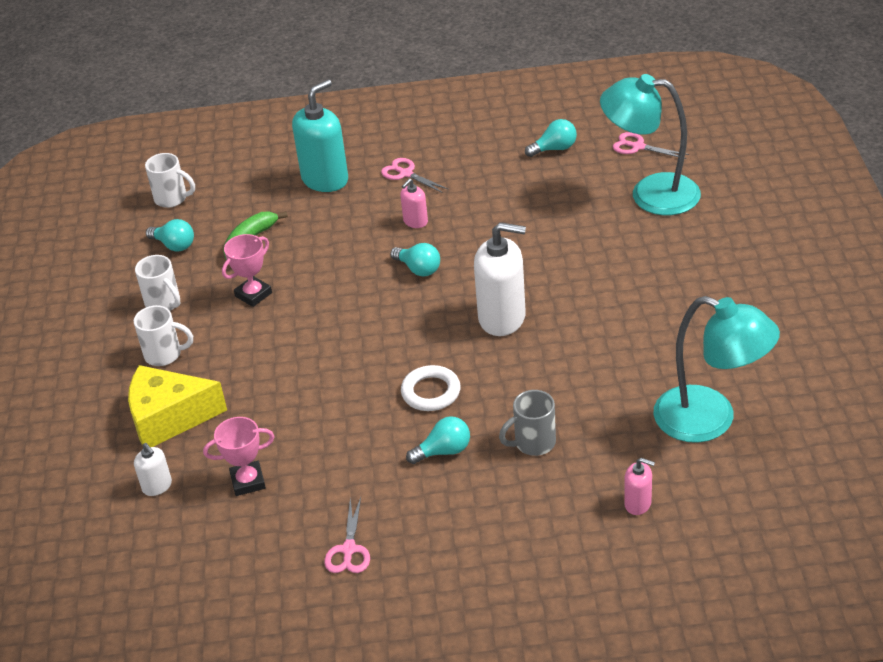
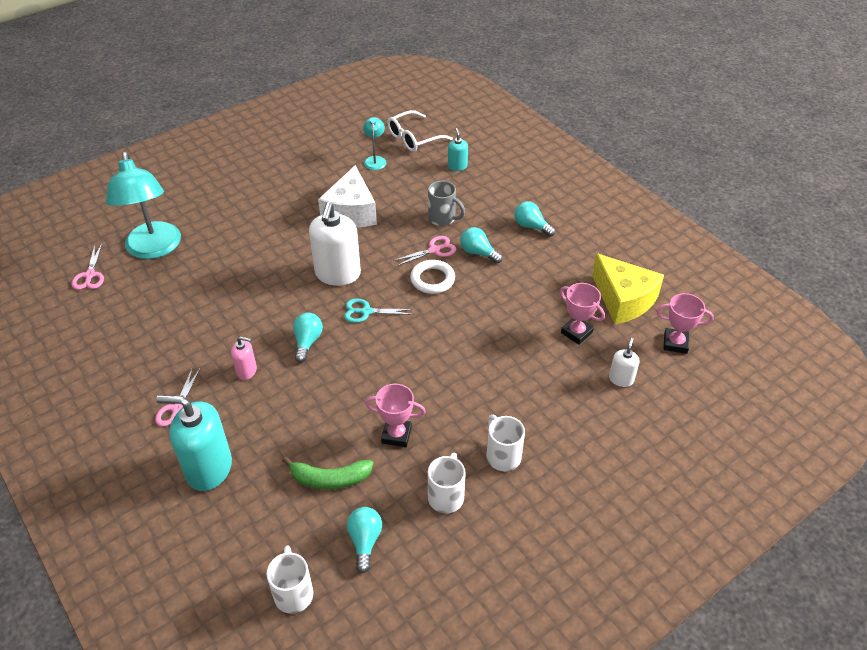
camera: 125 degrees left, 5 degrees up
yellow cheese [128,365,227,447] -> yellow cheese moved to [592,253,664,324]
pink scissors [324,497,370,573] -> pink scissors moved to [393,236,456,266]
white soap dispenser [474,222,526,336] -> white soap dispenser turned 150 degrees counterclockwise [309,202,361,286]
turquoise light bulb [525,119,577,157] -> turquoise light bulb moved to [514,201,555,237]
pink soap dispenser [624,458,655,515] -> turquoise soap dispenser [448,128,468,171]
turquoise lamp [653,296,780,443] -> turquoise lamp [363,117,387,170], size x0.46
none -> white cheese [318,165,377,227]
none -> turquoise scissors [344,298,414,323]
none -> white glasses [387,110,453,152]
none -> pink trophy [656,293,714,354]

